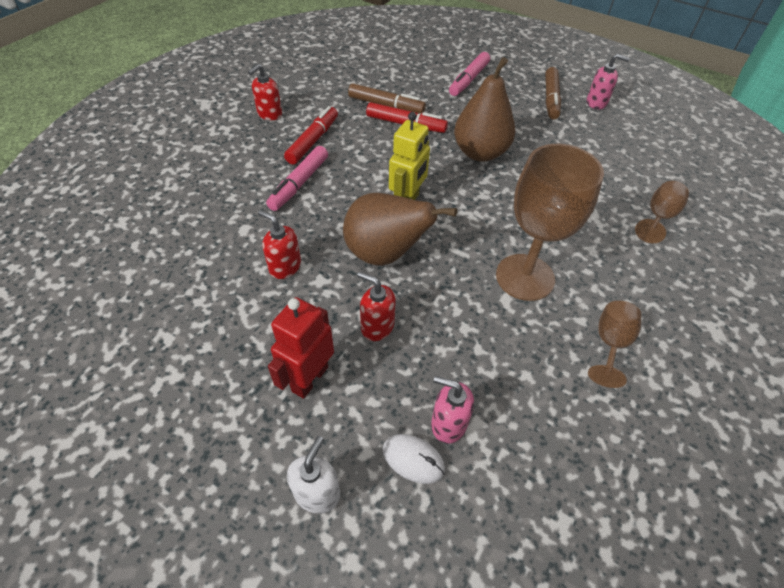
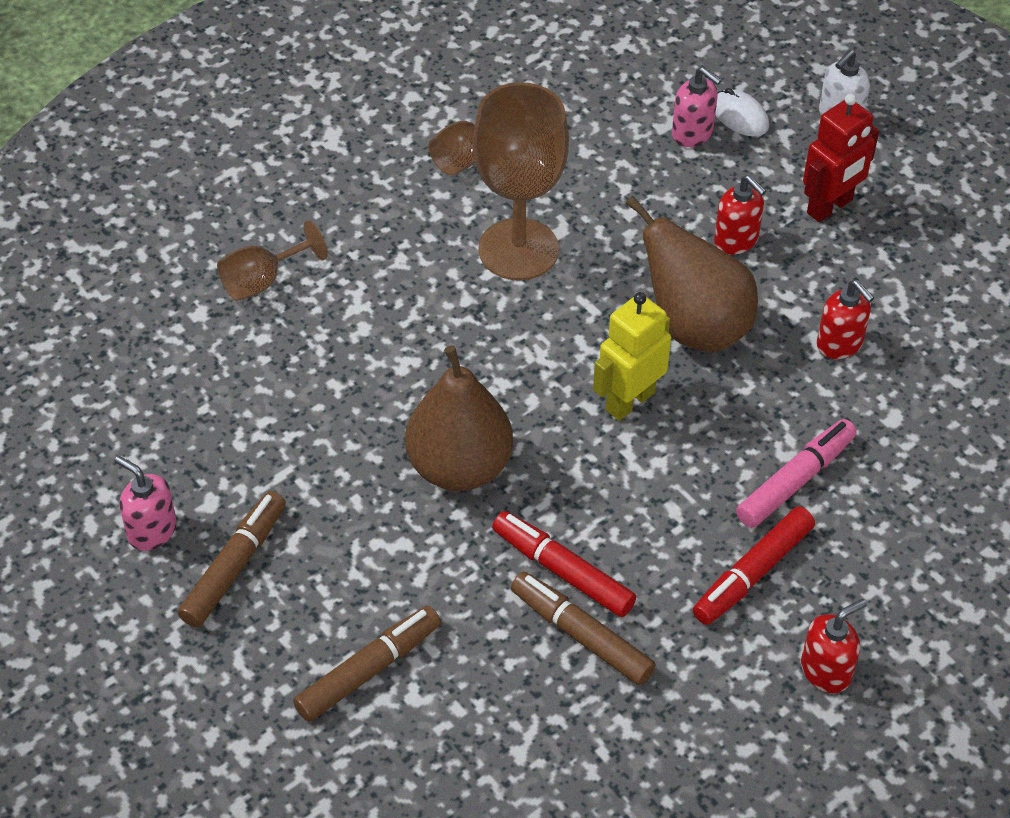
camera: 160 degrees left, 0 degrees up
pink marker [449,52,490,96] -> brown marker [293,606,441,722]

